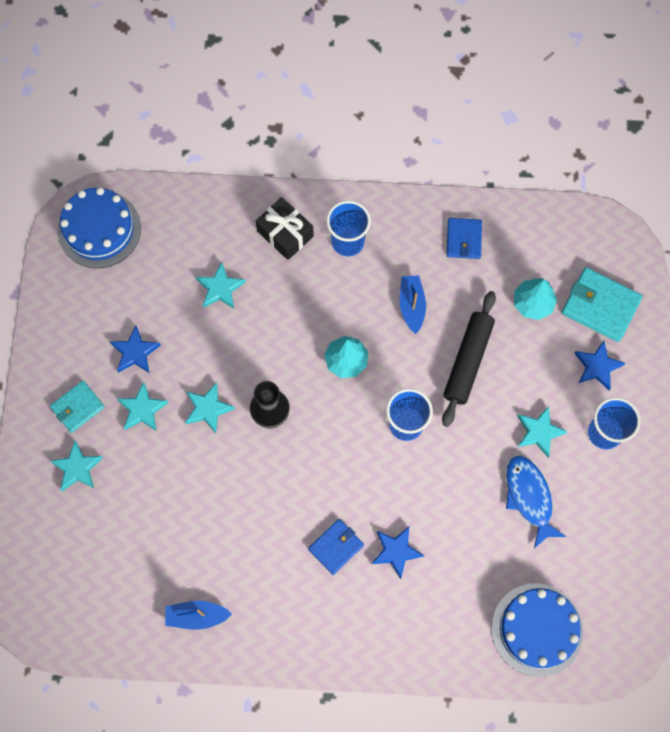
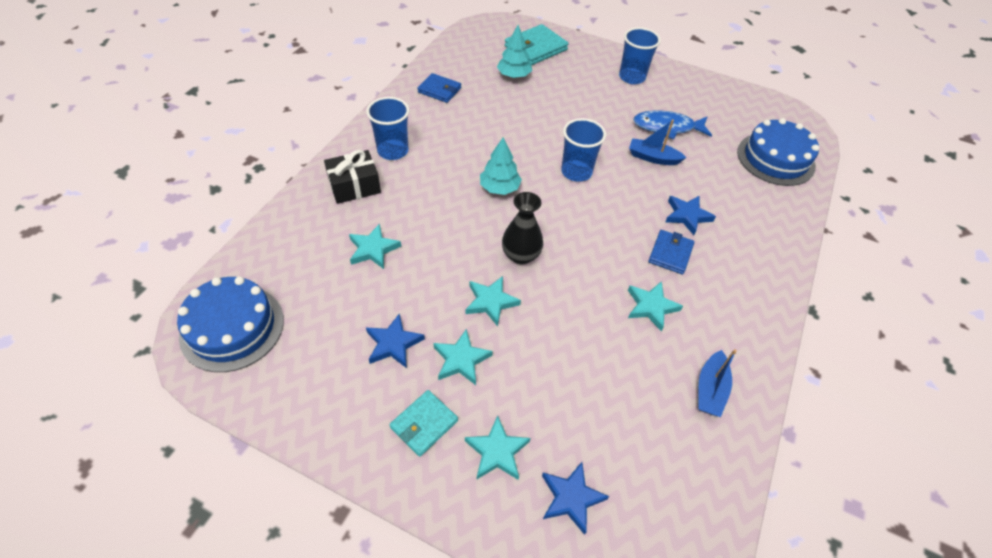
camera: 70 degrees left, 20 degrees down
turquoise wallet [50,381,105,433] -> turquoise wallet turned 60 degrees clockwise [389,390,458,457]
blue wallet [308,519,364,575] -> blue wallet turned 45 degrees clockwise [648,230,694,274]
blue boat [400,275,426,334] -> blue boat moved to [629,120,687,165]
black rolling pin [442,291,496,427] -> none
turquoise star [518,406,568,457] -> turquoise star moved to [628,281,683,332]
blue star [574,341,625,390] -> blue star moved to [542,462,609,535]

